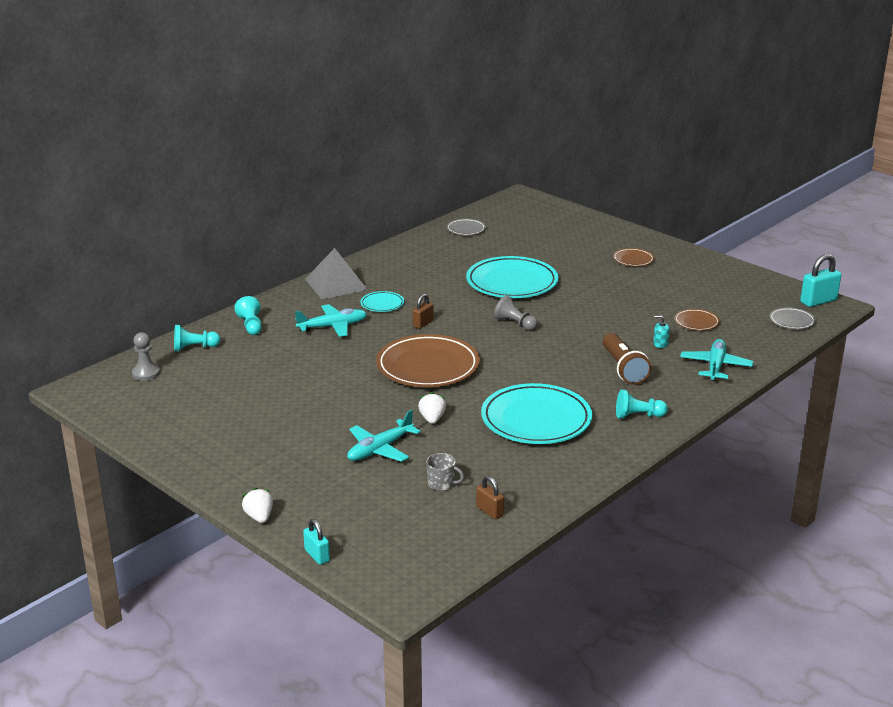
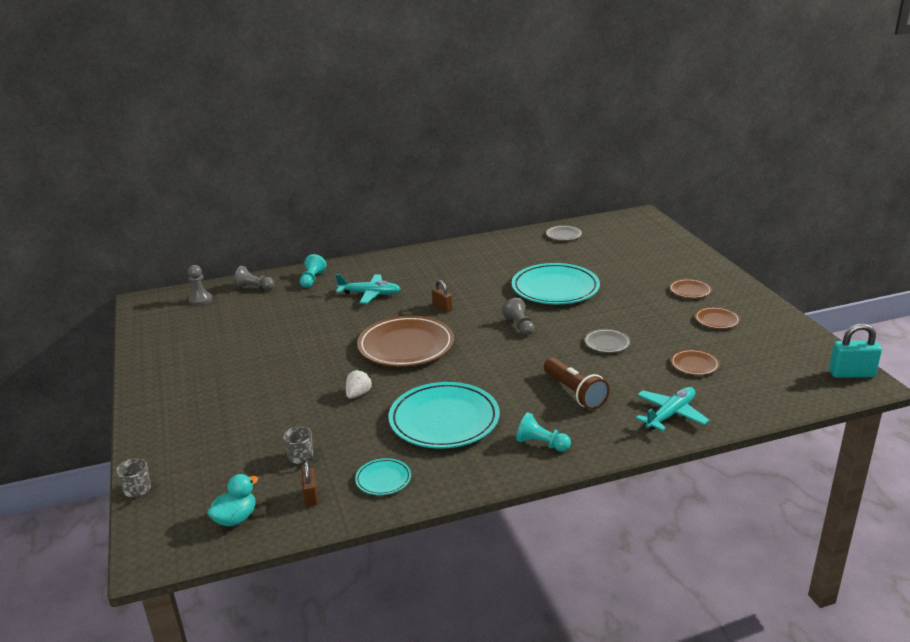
camera: 30 degrees right, 0 degrees up
turquoise pawn [174,325,220,352] -> grey pawn [234,266,274,290]
white strawberry [242,487,273,523] -> none
turquoise padlock [303,519,330,565] -> grey mug [116,458,151,498]
grey pyramid [305,248,368,299] -> none
turquoise plane [347,410,421,462] -> none
turquoise plate [360,291,404,312] -> turquoise plate moved to [355,458,411,495]
brown padlock [412,294,434,329] -> brown padlock turned 75 degrees clockwise [432,280,452,312]
brown flashlight [603,333,651,385] -> brown flashlight turned 45 degrees counterclockwise [544,357,610,410]
turquoise soap dispenser [653,315,670,348] -> none
grey plate [770,308,816,329] -> grey plate moved to [584,329,630,353]
none -> turquoise duck [207,474,258,526]
none -> brown plate [695,307,740,329]

